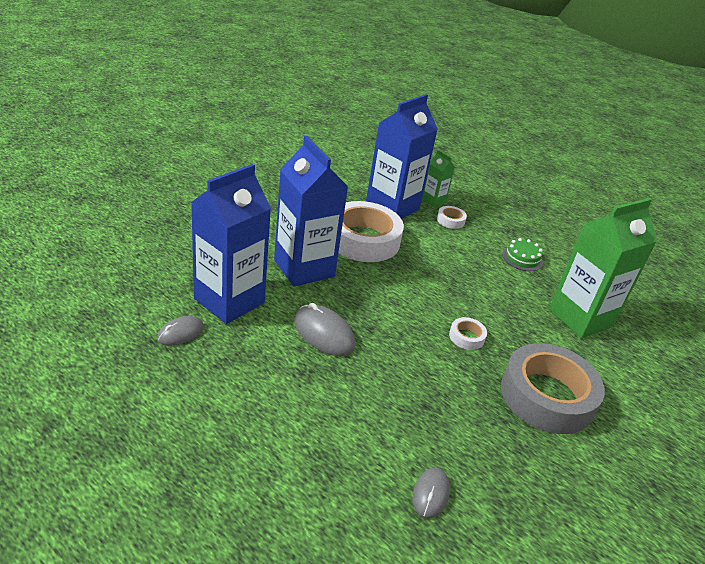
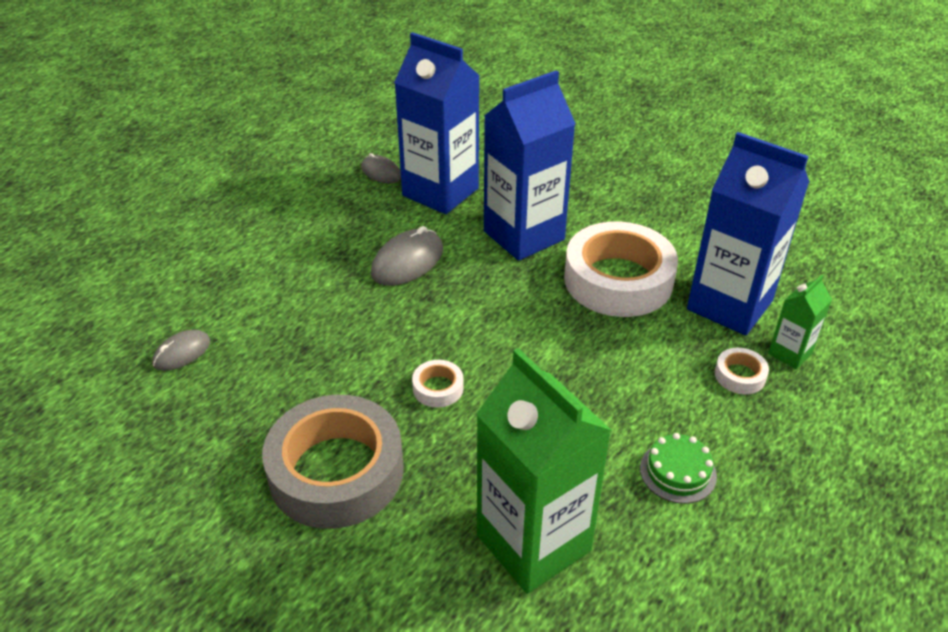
camera: 90 degrees right, 5 degrees up
grey mouse [413,468,450,519] -> grey mouse turned 60 degrees counterclockwise [152,330,210,371]

